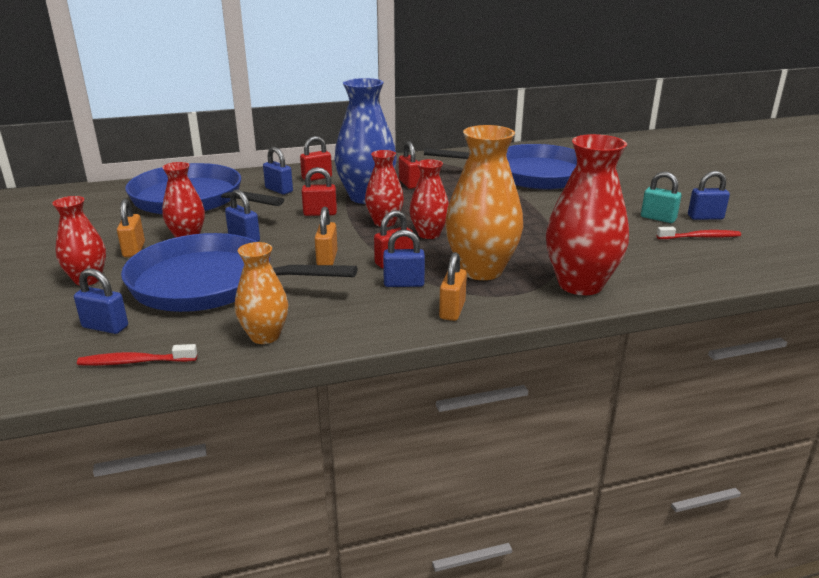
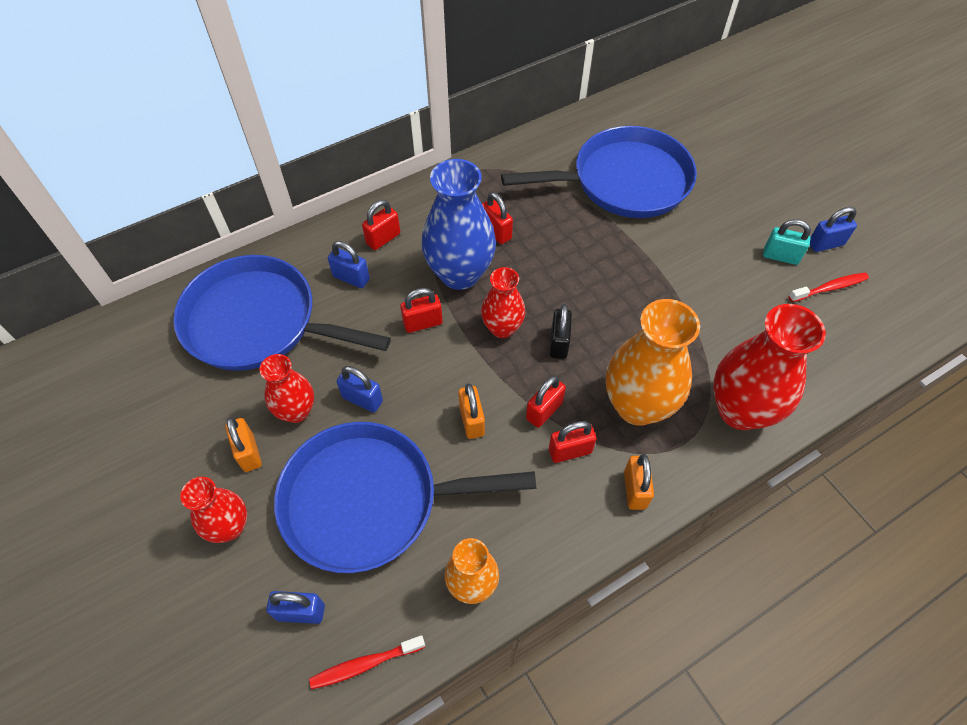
camera: 15 degrees left, 30 degrees up
blue padlock [383,230,425,287] -> red padlock [549,421,597,463]
red vase [409,159,449,239] -> black padlock [550,304,572,359]

